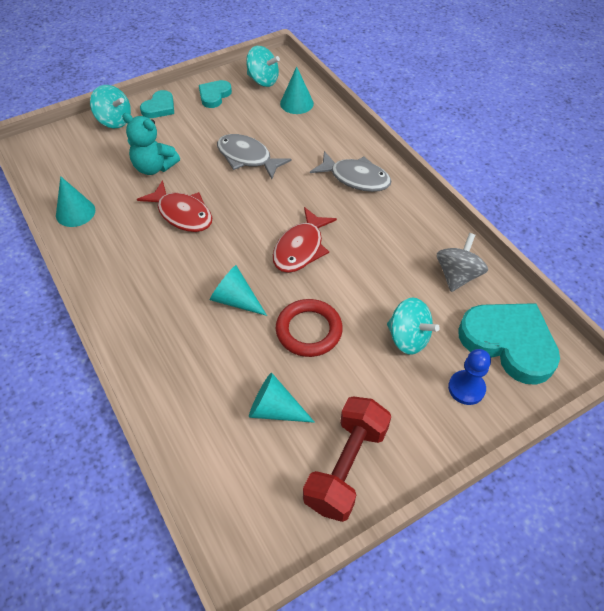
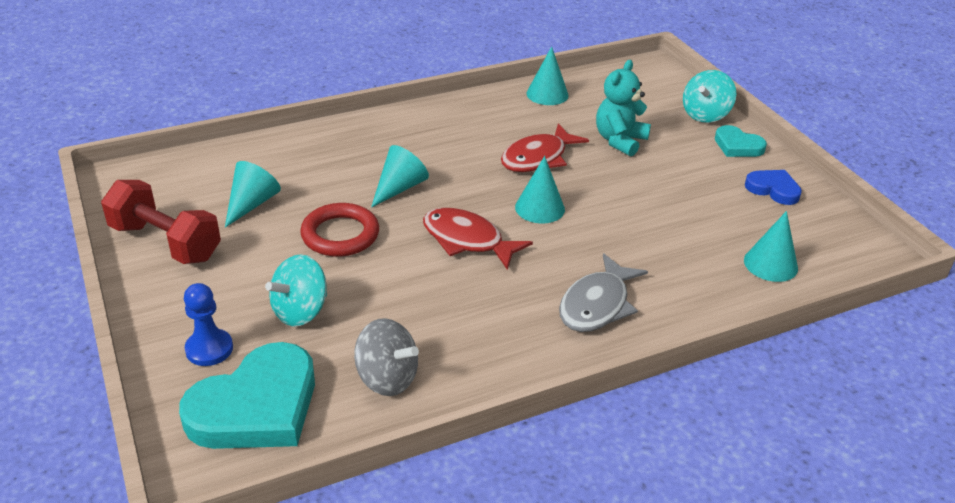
camera: 95 degrees right, 15 degrees down
turquoise heart [199,80,232,108] -> blue heart [745,170,802,205]
grey fish [217,134,292,179] -> none
turquoise spinning top [246,46,280,87] -> none
none -> turquoise cone [515,156,565,224]

